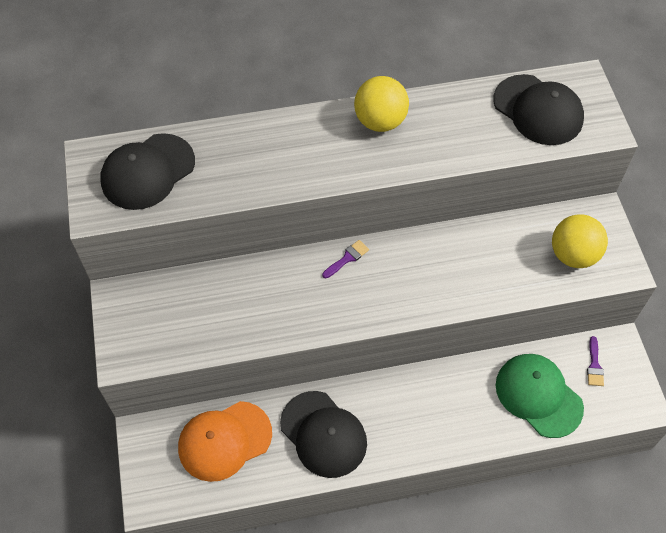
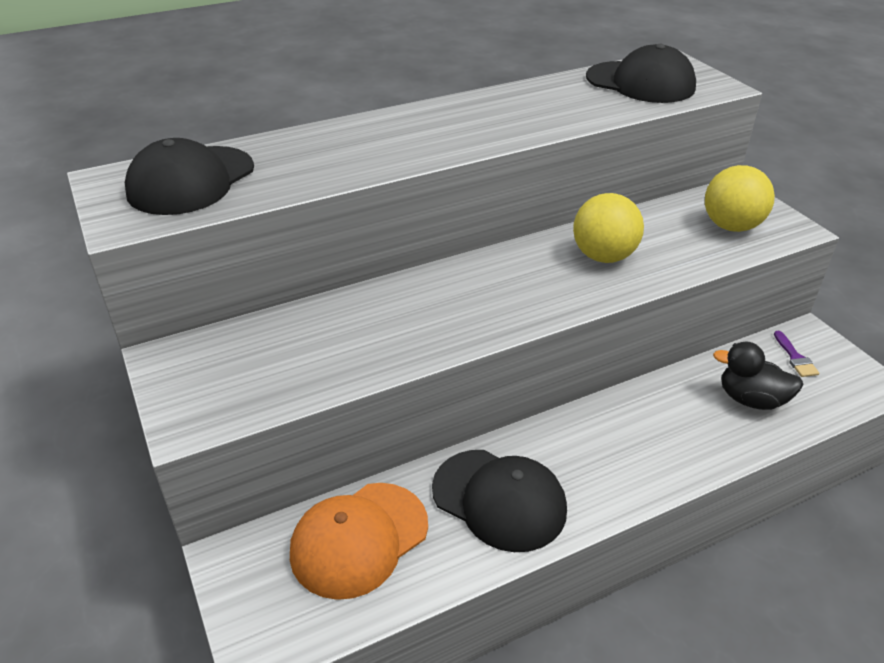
camera: 15 degrees left, 20 degrees down
purple brush [322,240,369,278] -> none
yellow ball [354,76,409,132] -> yellow ball moved to [573,193,644,263]
green cap [496,354,584,438] -> black duck [713,342,803,410]

